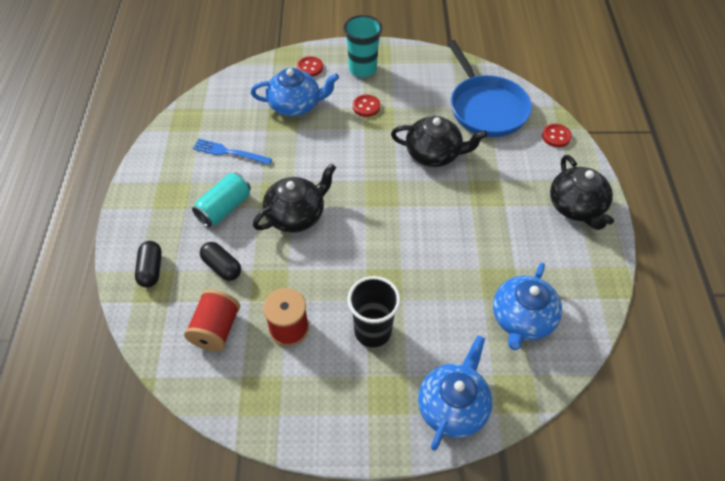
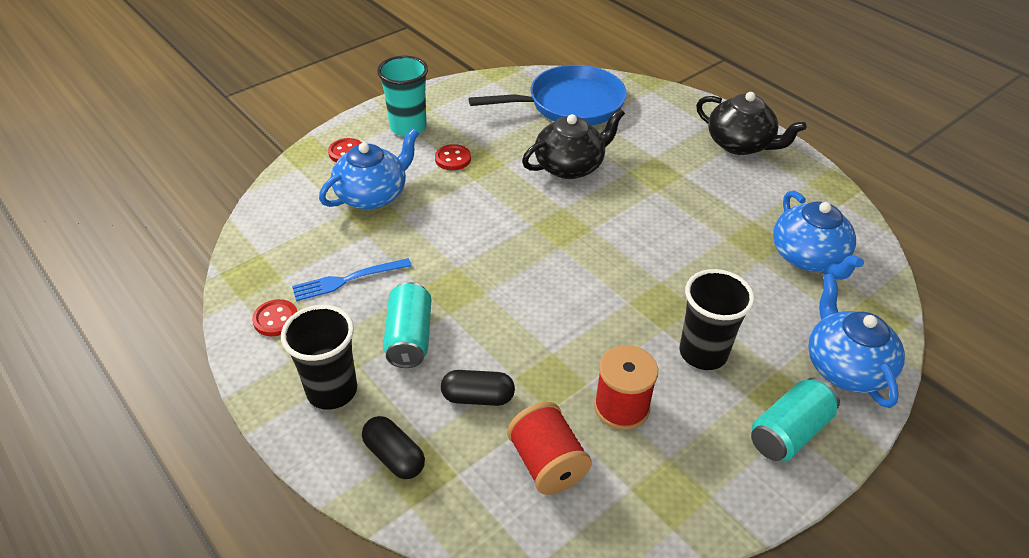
camera: 40 degrees left, 10 degrees down
black teapot [253,163,336,233] -> none
blue pan [447,40,532,137] -> blue pan turned 45 degrees counterclockwise [469,65,627,126]
red button [542,124,572,147] -> red button moved to [252,299,297,336]
none -> black cup [281,305,357,410]
none -> turquoise can [751,377,840,461]

